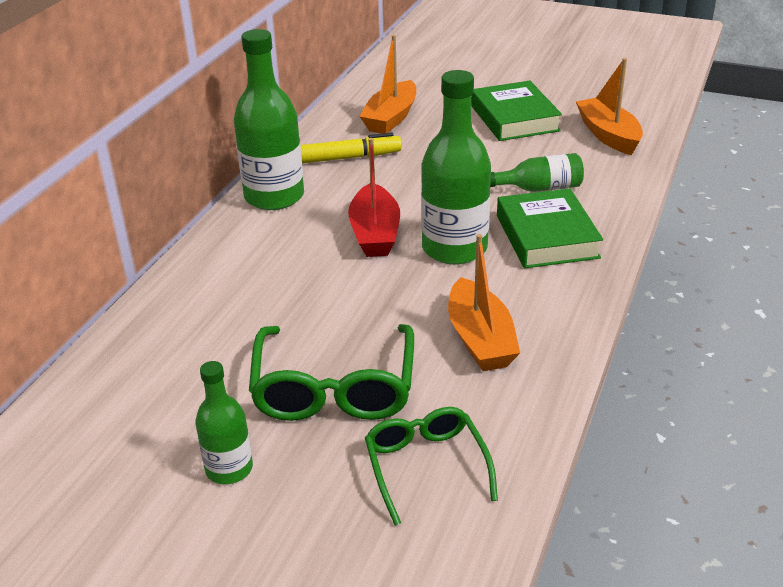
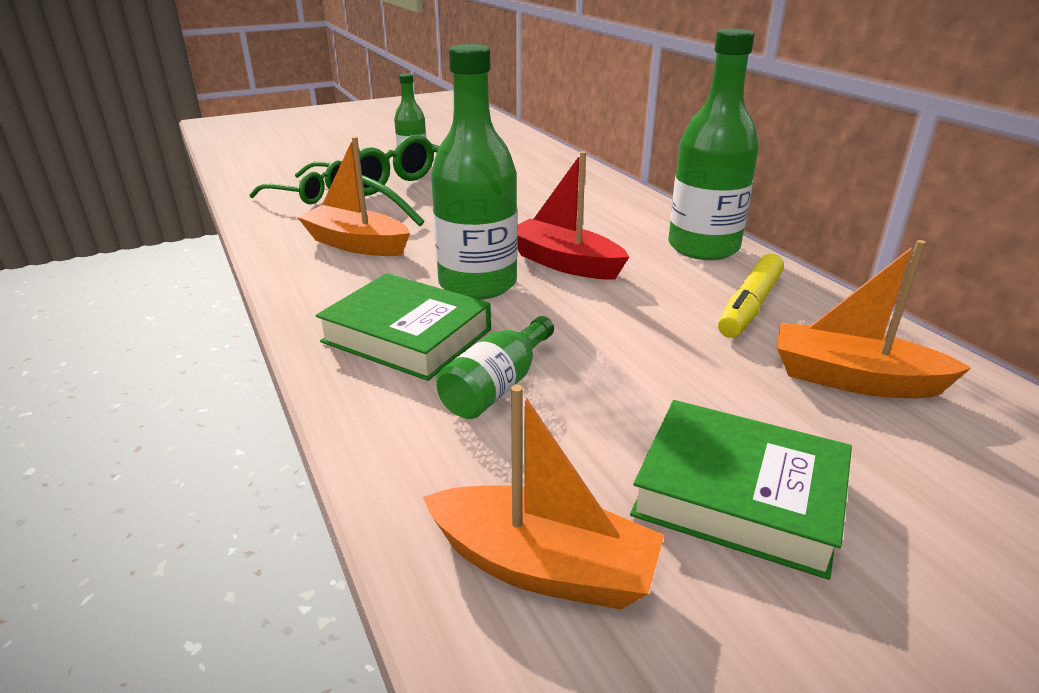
camera: 130 degrees right, 5 degrees down
orange boat [359,35,416,134] -> orange boat turned 45 degrees counterclockwise [777,240,971,398]

